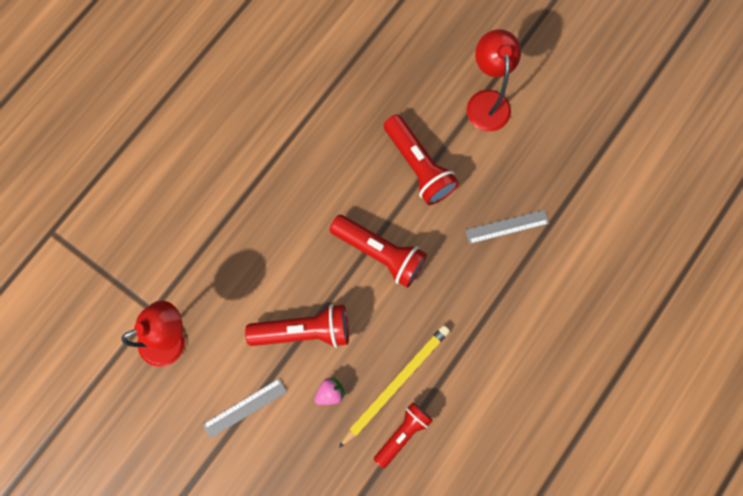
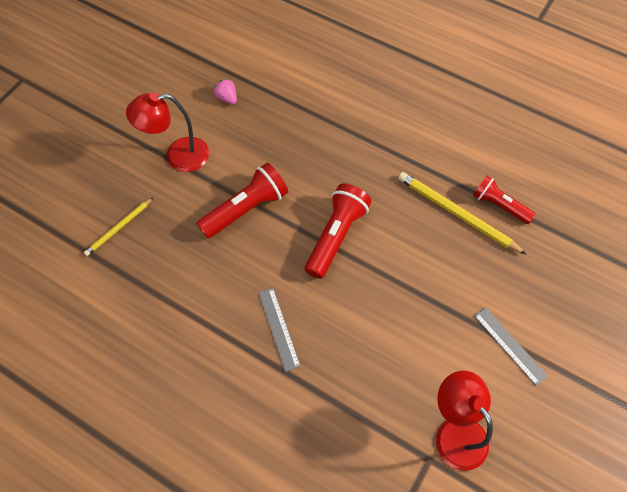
camera: 95 degrees left, 15 degrees down
red flashlight [245,304,349,348] -> none
pink strawberry [314,377,345,405] -> pink strawberry moved to [214,78,237,104]
grey ruler [465,210,549,244] -> grey ruler moved to [258,288,301,372]
none -> yellow pencil [84,197,154,256]

